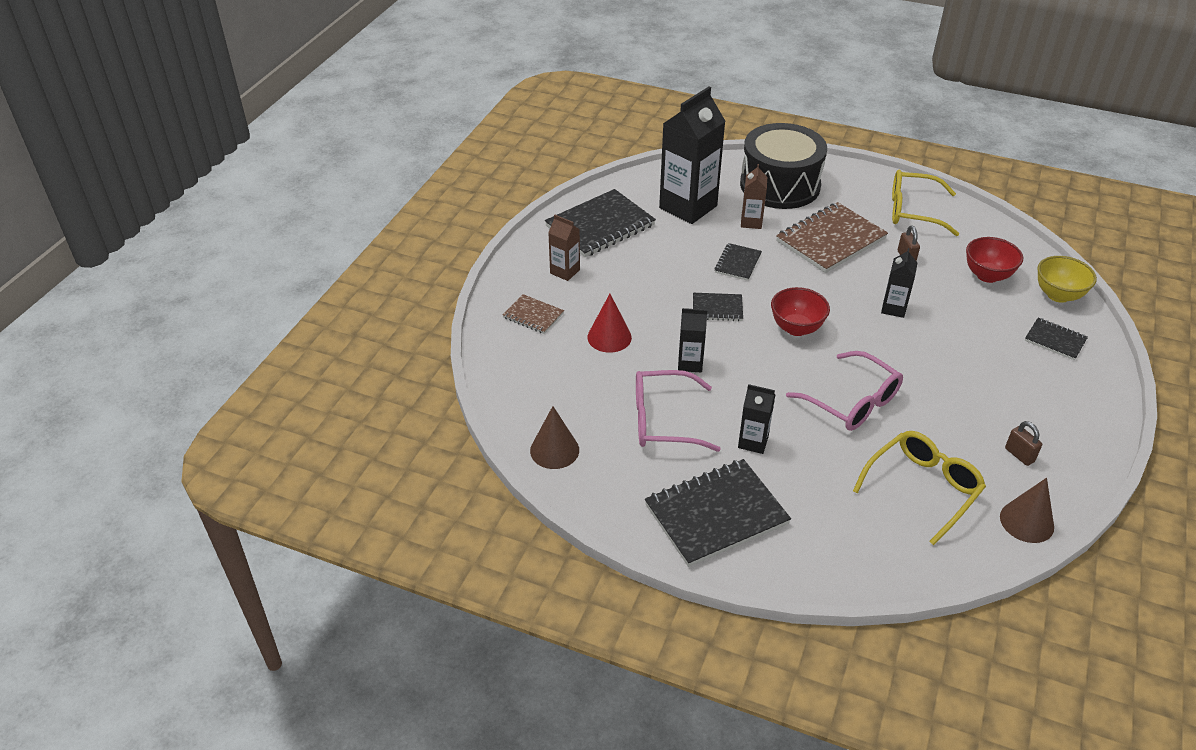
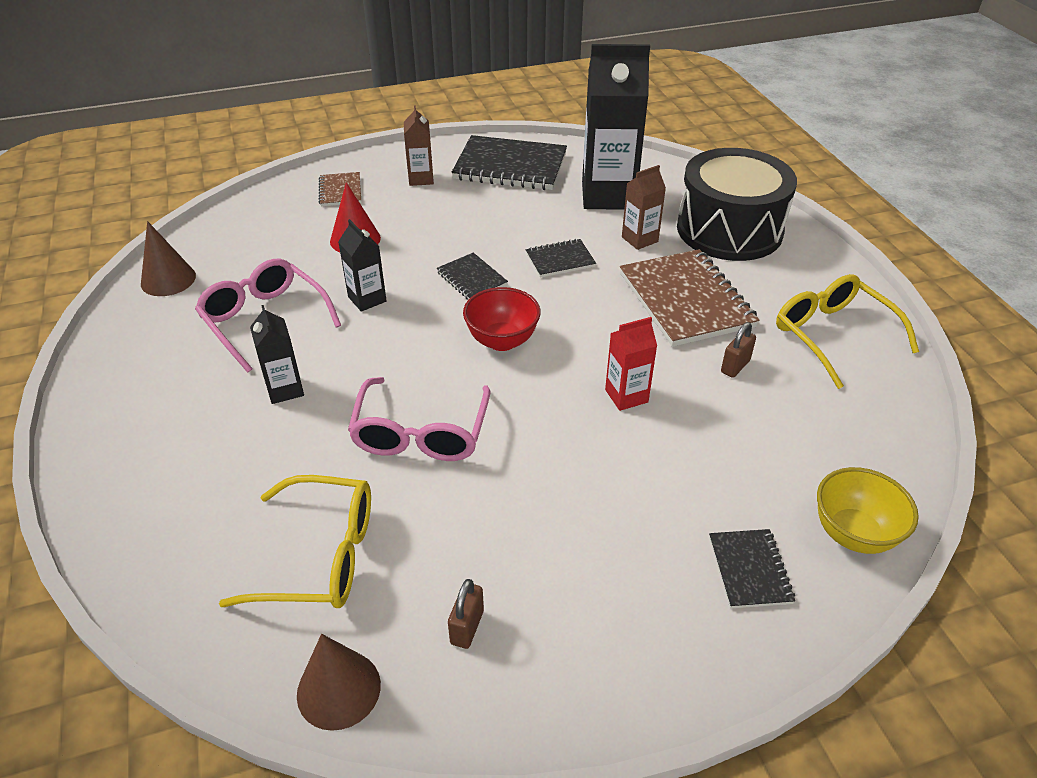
camera: 50 degrees right, 0 degrees up
black notebook [645,459,791,567] -> none
brown notebook [776,202,888,273] -> brown notebook turned 60 degrees clockwise [620,249,759,347]
black carton [881,248,917,318] -> red carton [605,317,657,411]
red bowl [966,237,1023,283] -> none

